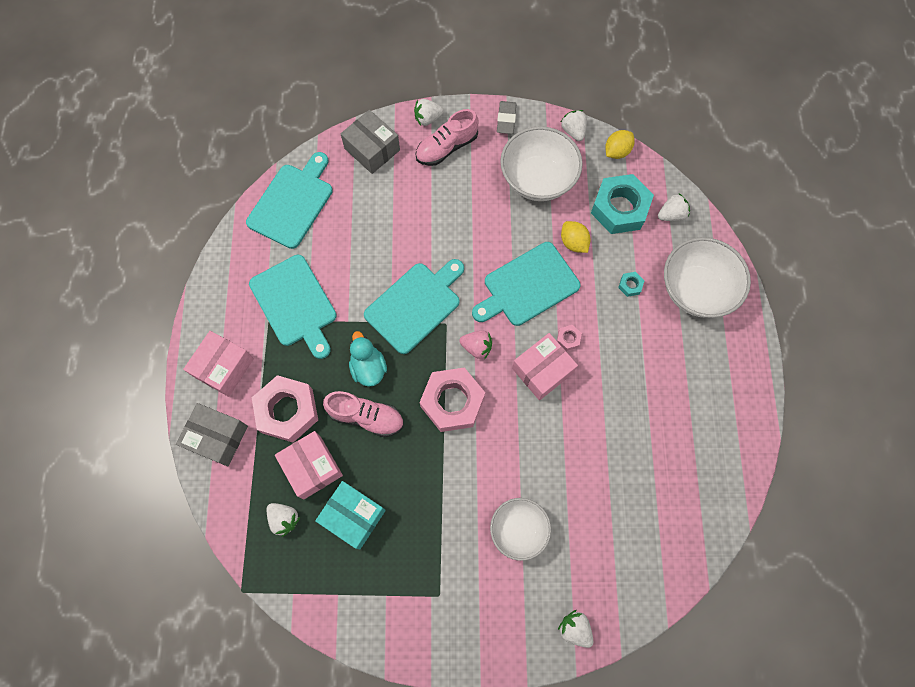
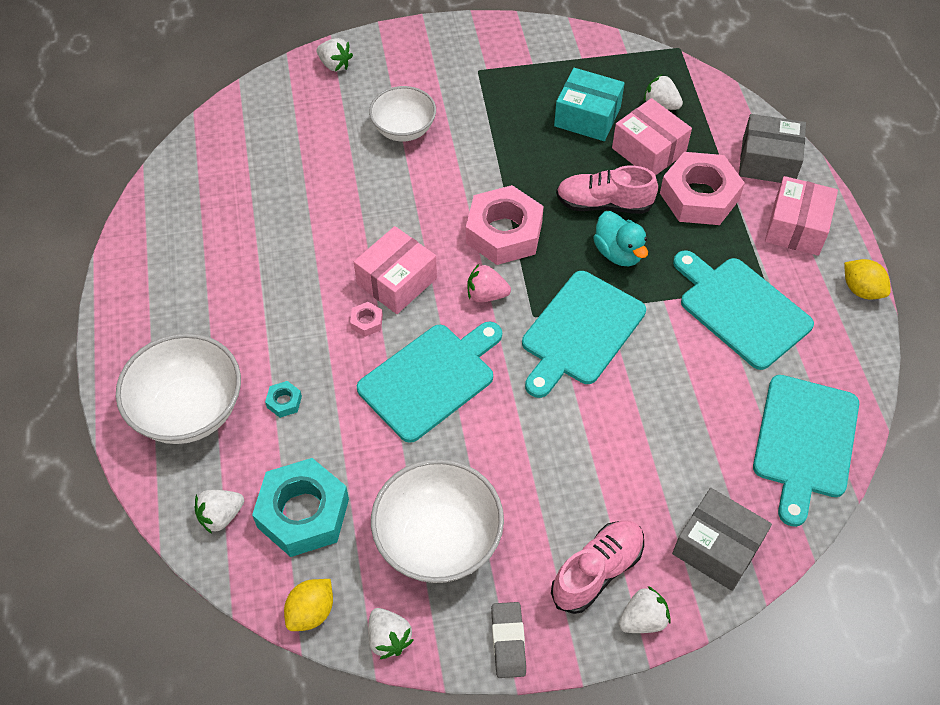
camera: 170 degrees right, 15 degrees down
yellow lemon [561,221,590,253] -> yellow lemon moved to [844,259,891,299]

